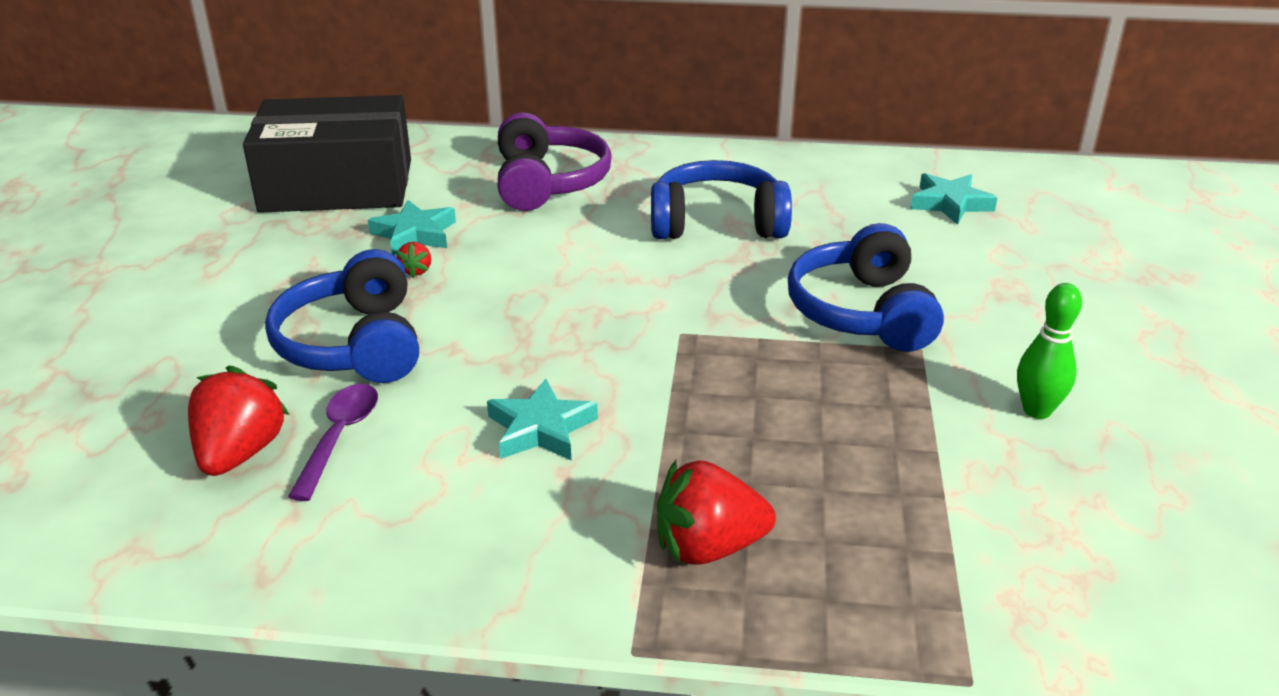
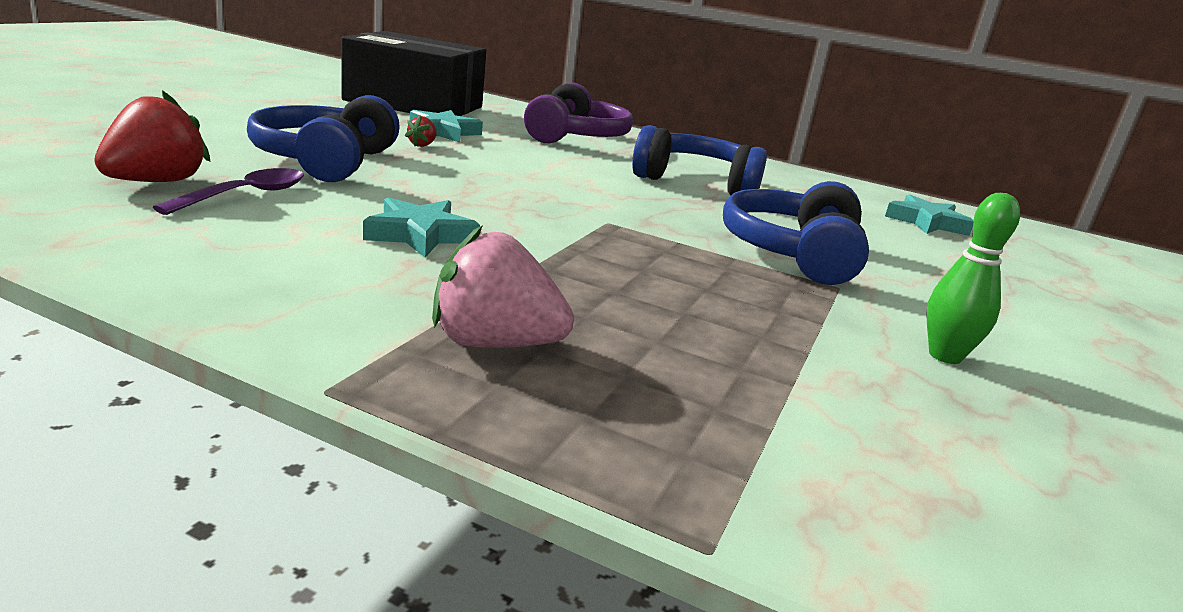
camera: 15 degrees right, 10 degrees down
red strawberry [657,460,776,564] -> pink strawberry [432,225,574,348]

